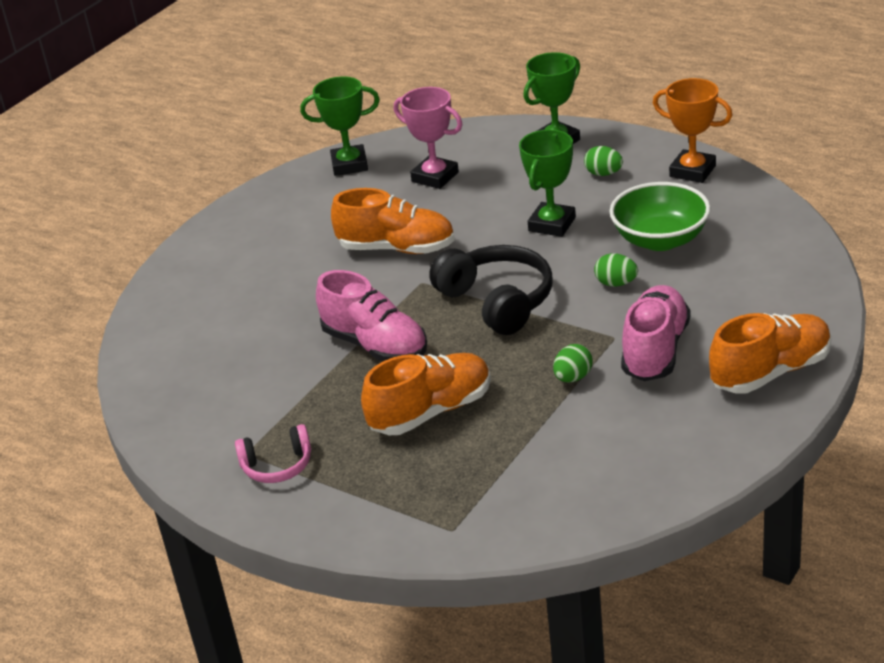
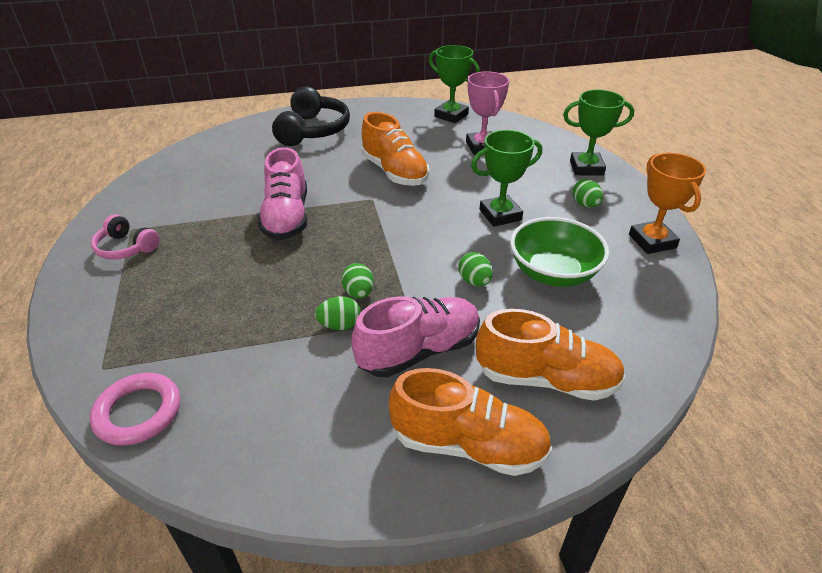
camera: 40 degrees right, 5 degrees up
orange shoe [361,353,491,435] -> orange shoe moved to [476,309,625,401]
black headphones [429,245,553,335] -> black headphones moved to [272,86,350,146]
none -> pink ring [90,373,180,446]
none -> green egg [341,263,374,299]

